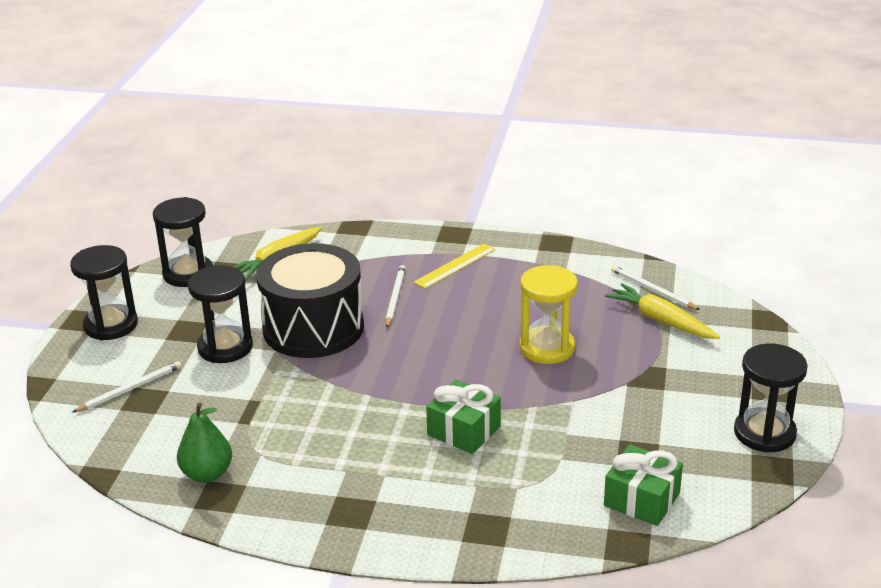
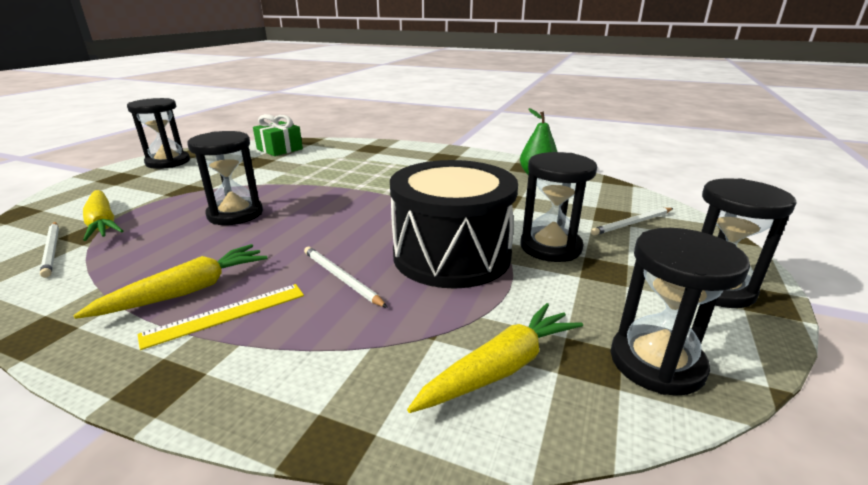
camera: 170 degrees left, 5 degrees down
white pencil [386,265,406,328] -> white pencil turned 120 degrees clockwise [304,247,388,308]
green gift [426,380,501,454] -> none
yellow hourglass [519,265,578,364] -> black hourglass [187,131,263,225]
none -> yellow carrot [73,244,268,319]

